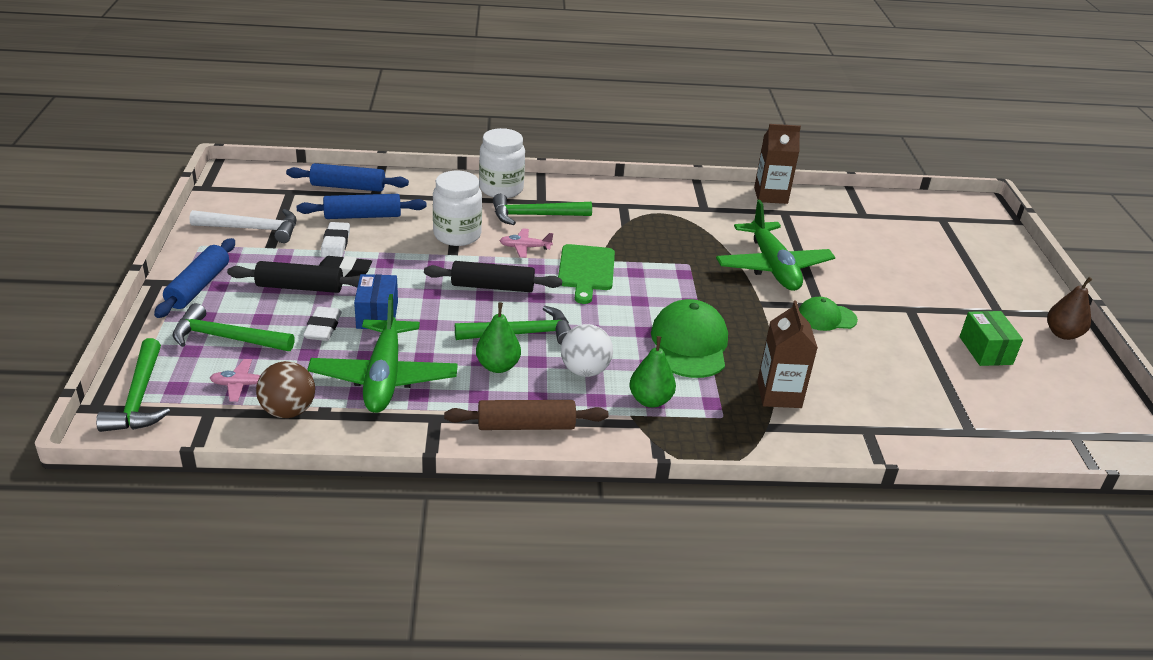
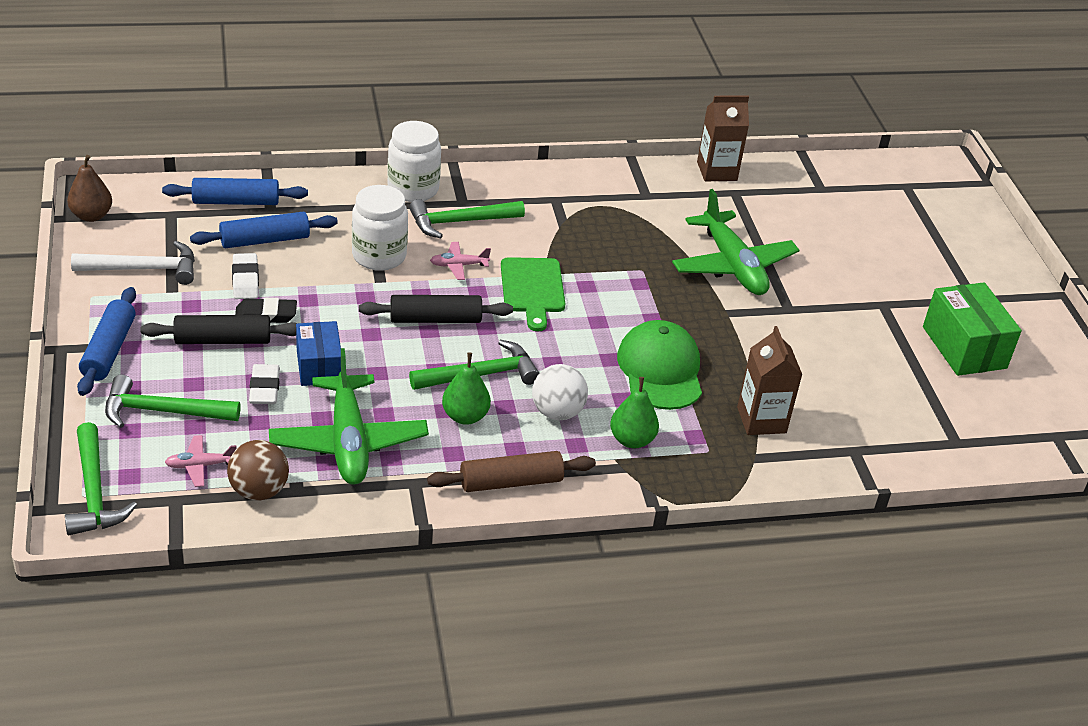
camera: 10 degrees left, 5 degrees up
green cap [799,297,858,331] -> none
green box [959,311,1023,366] -> green box [923,282,1022,376], size x1.50
brown pear [1047,277,1092,340] -> brown pear moved to [67,155,112,222]

